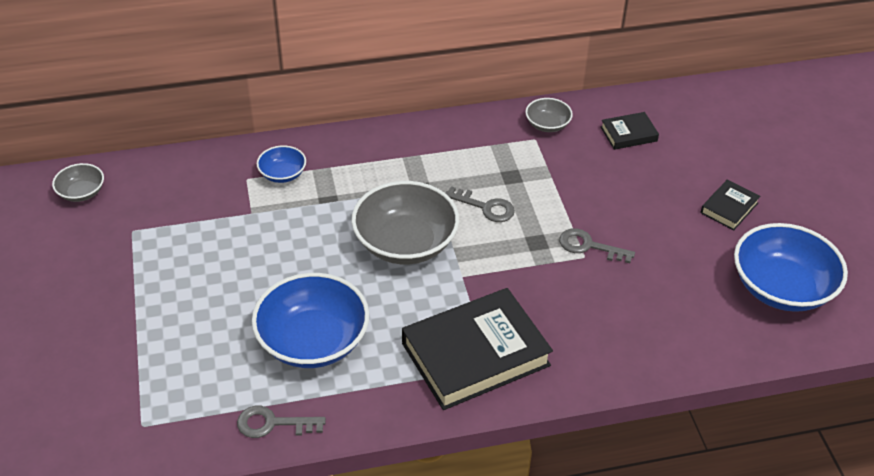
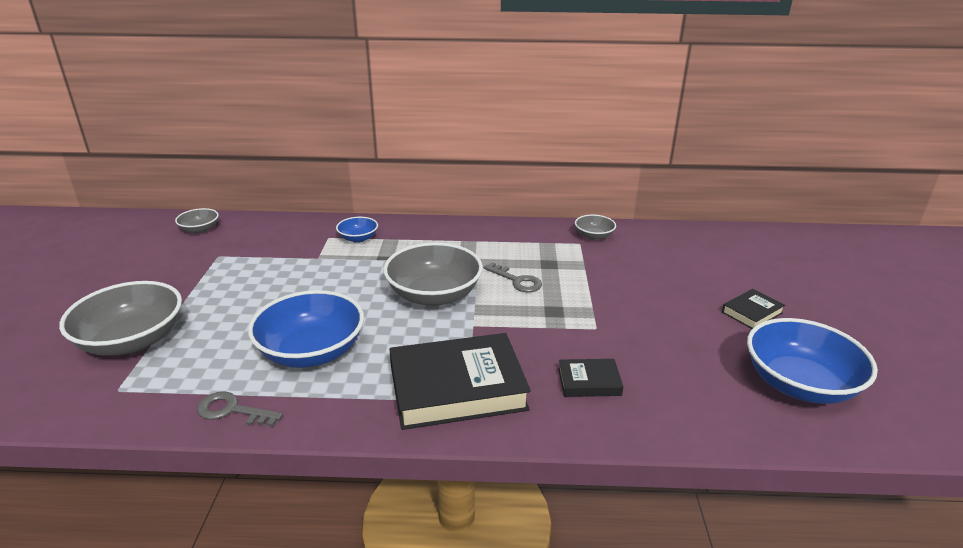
camera: 15 degrees right, 15 degrees down
grey key [559,228,635,263] -> none
black book [601,112,659,150] -> black book moved to [558,359,623,397]
none -> grey bowl [59,281,182,356]

